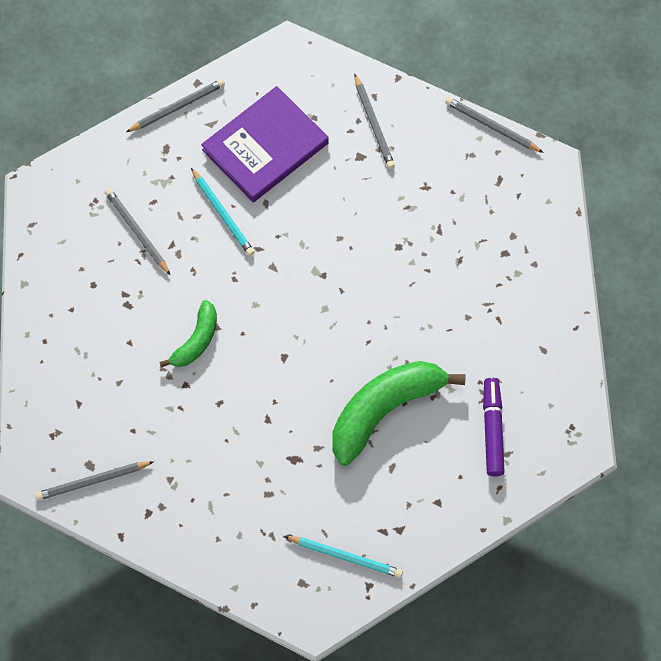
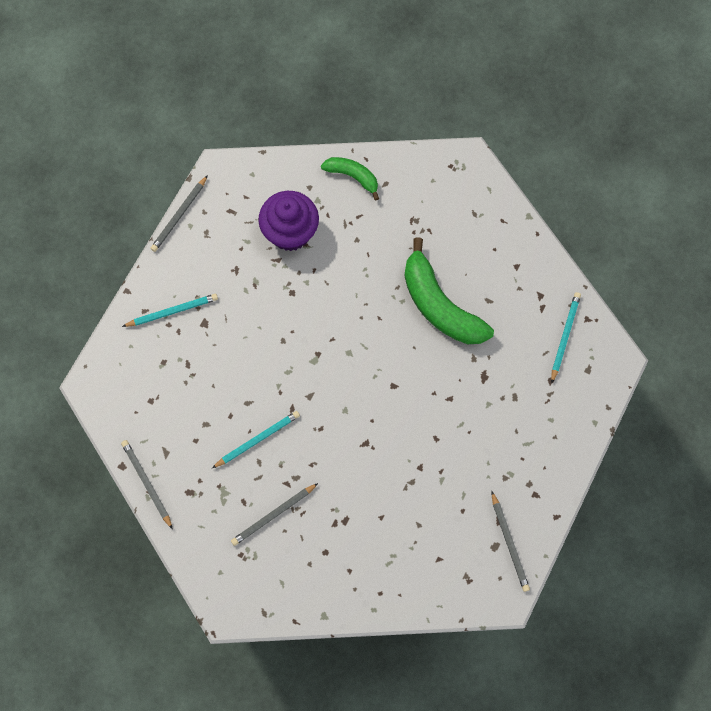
camera: 90 degrees left, 5 degrees up
green banana [160,300,217,367] -> green banana moved to [321,157,379,200]
purple book [201,86,329,202] -> none
grey pencil [355,74,395,169] -> turquoise pencil [122,294,218,327]
purple marker [483,378,505,476] -> none
none -> purple cupcake [258,191,319,251]

